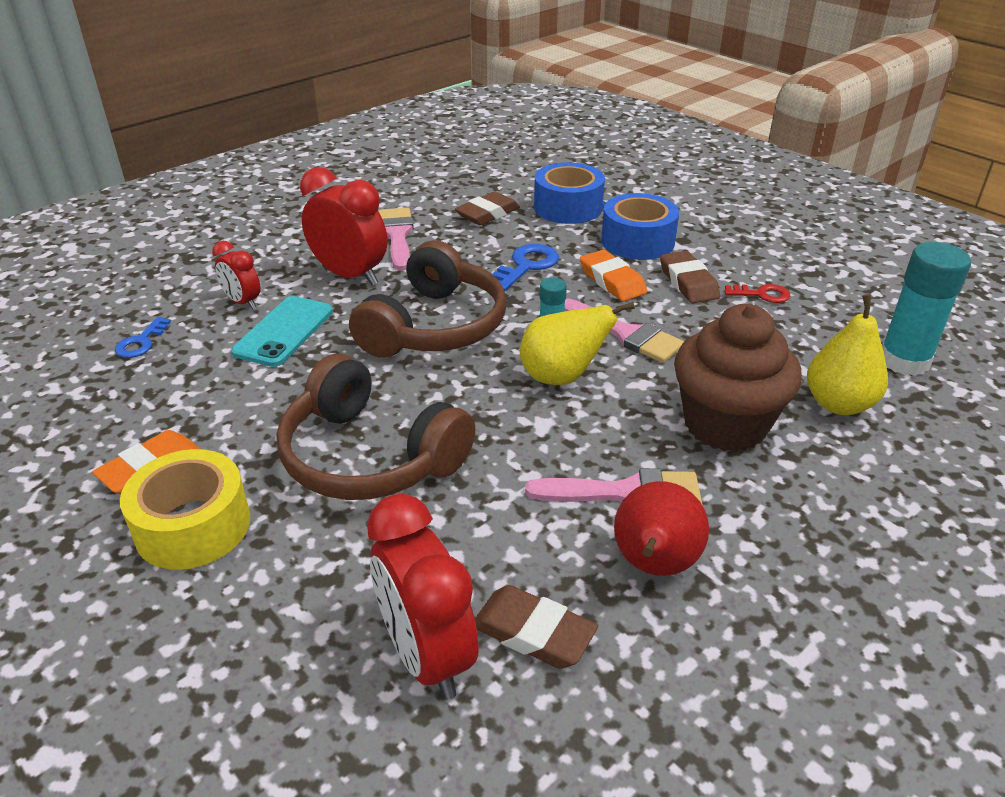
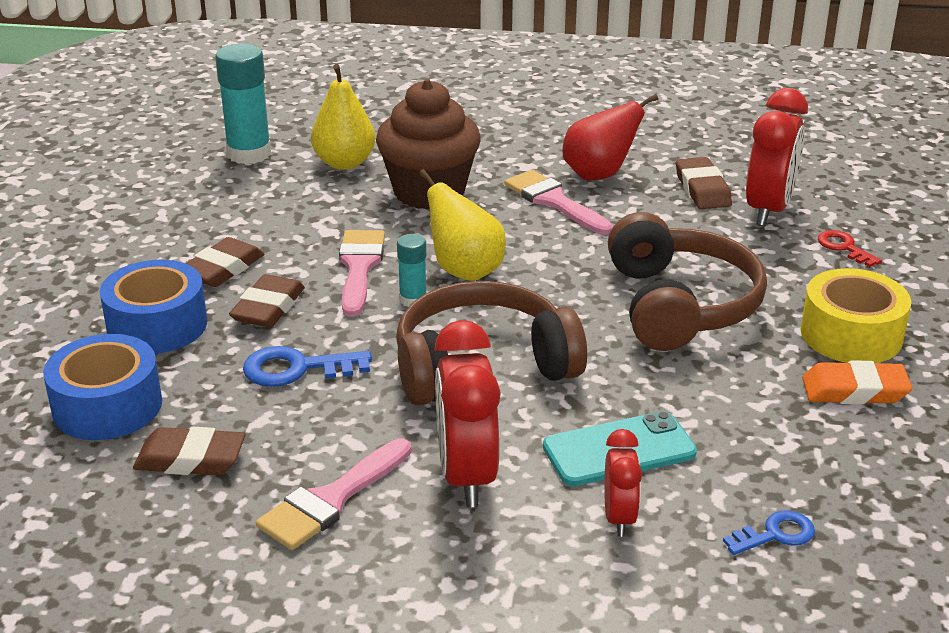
camera: 130 degrees left, 5 degrees down
orange eraser [580,250,647,301] -> brown eraser [229,274,305,327]
red key [724,284,790,303] -> red key moved to [818,230,882,267]

